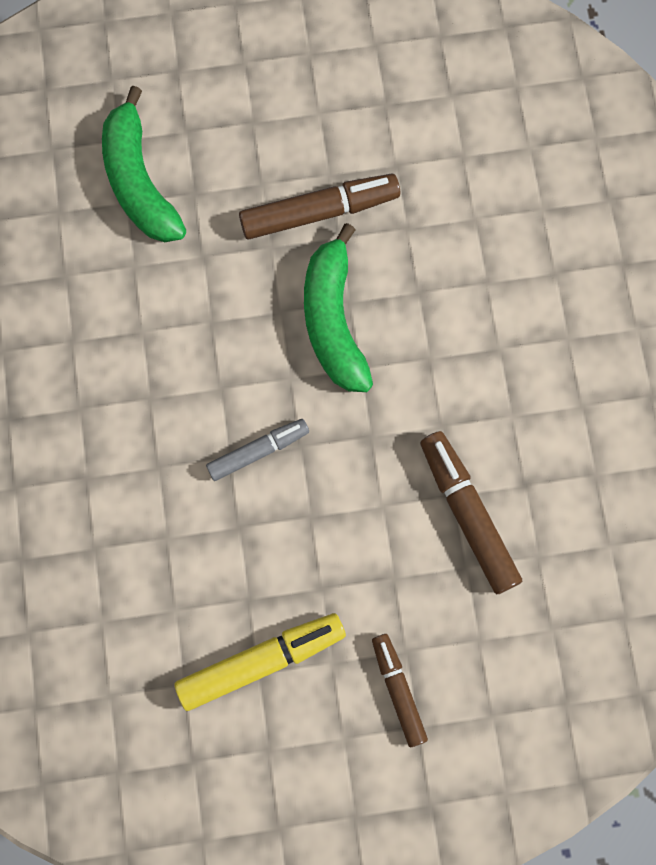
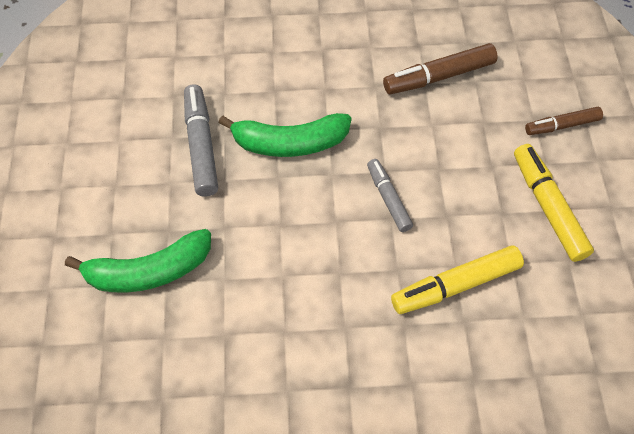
camera: 85 degrees left, 15 degrees down
brown marker [239,174,400,239] -> grey marker [184,84,218,197]
none -> yellow marker [391,245,524,314]

